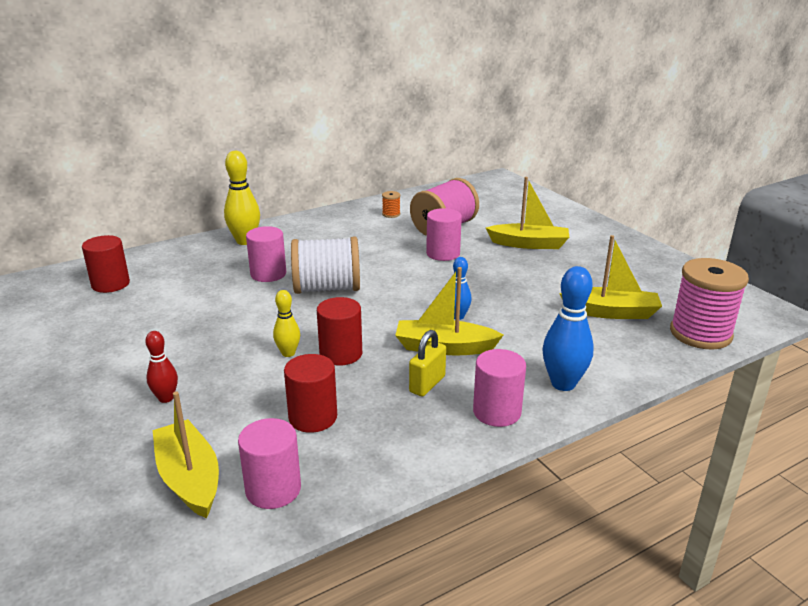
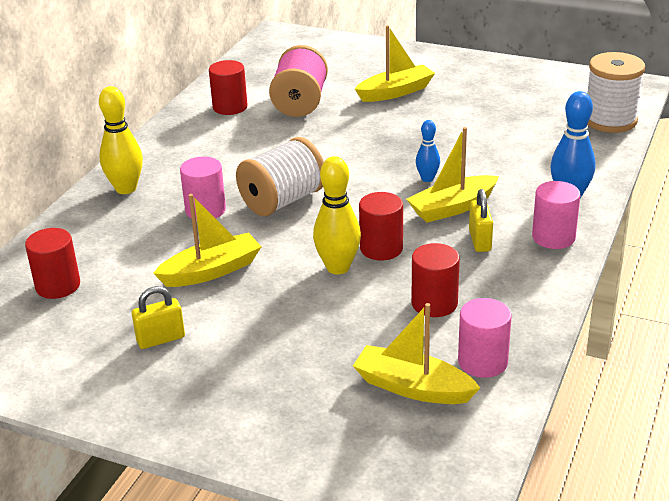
camera: 35 degrees left, 5 degrees up
red bowling pin [145,331,178,403] -> none
yellow bowling pin [273,290,300,357] -> yellow bowling pin [313,156,361,274], size x1.71
orange spool [382,191,400,218] -> red cylinder [209,60,247,115]
pink cylinder [426,208,462,261] -> none
yellow boat [559,235,662,319] -> yellow boat moved to [153,194,261,287]
pink spool [670,258,749,350] -> white spool [587,52,645,133]
none -> yellow padlock [132,286,185,349]

